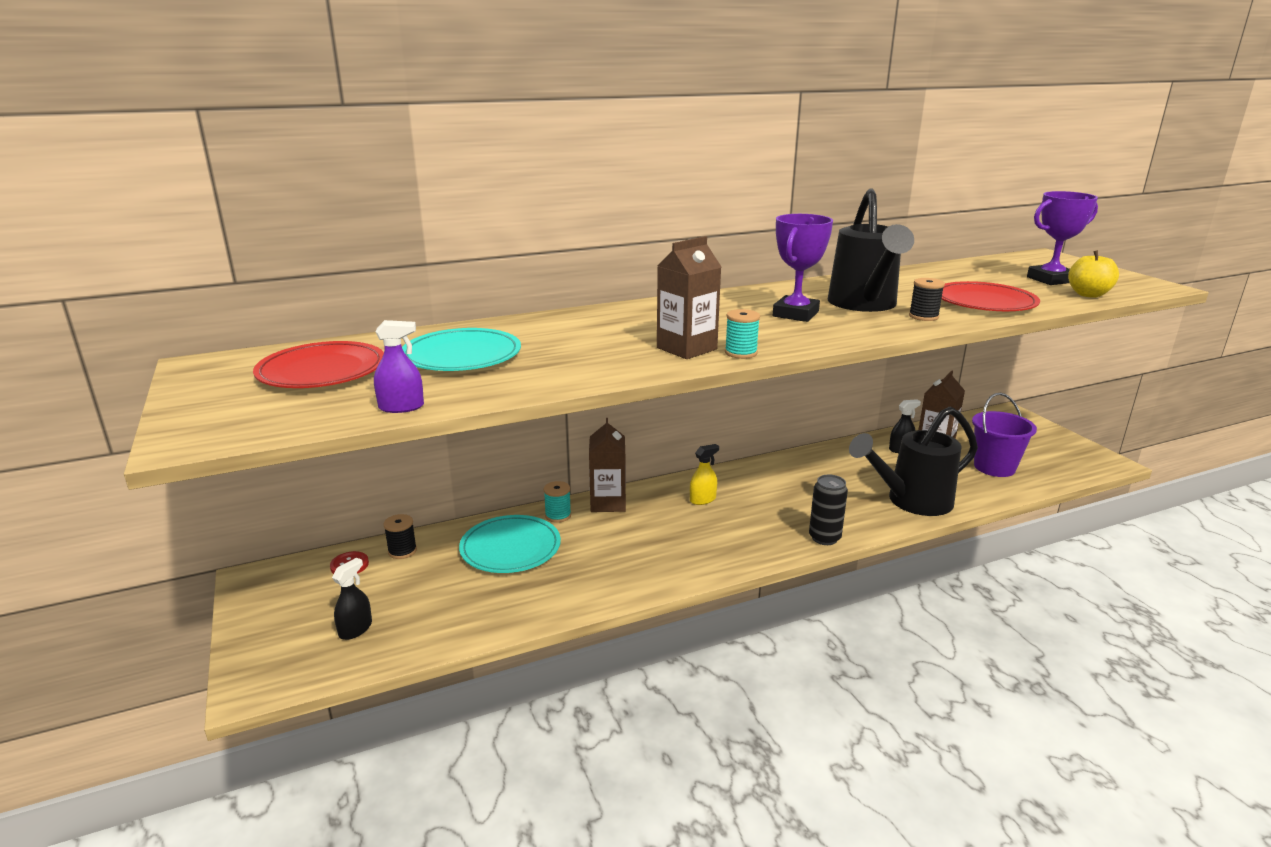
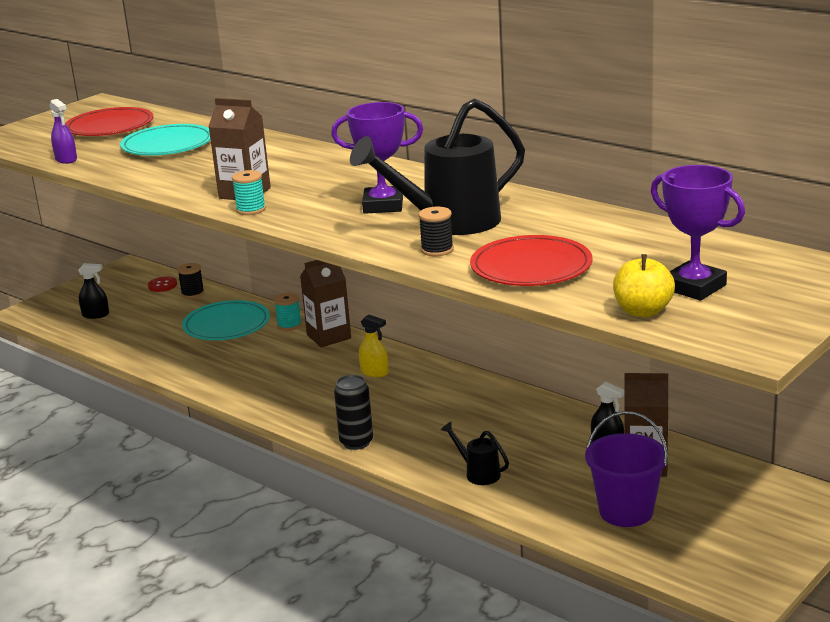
camera: 65 degrees right, 0 degrees up
black watering can [849,406,978,516] -> black watering can [441,422,509,485], size x0.45

